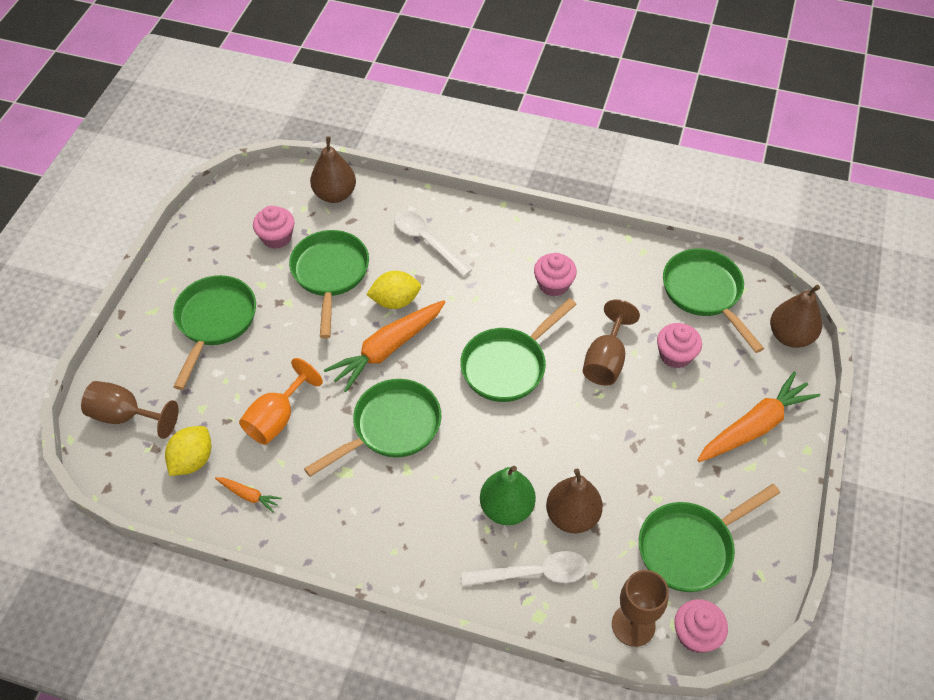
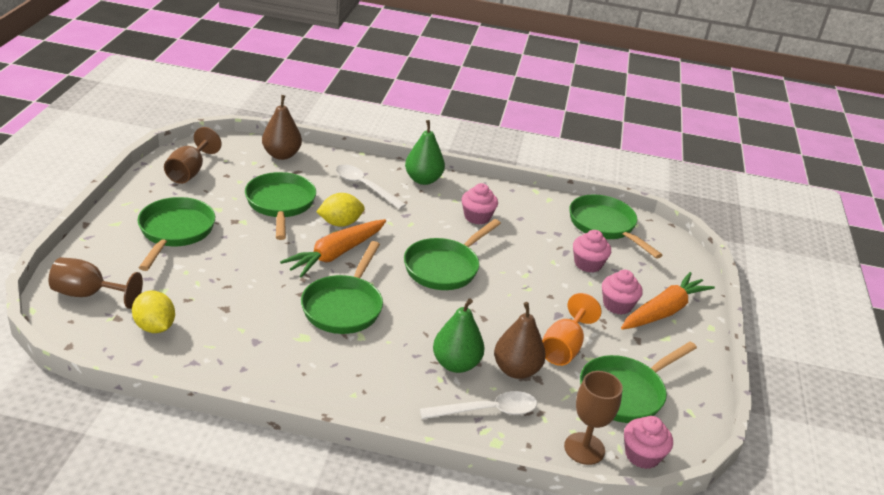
camera: 10 degrees left, 20 degrees down
yellow lemon [165,426,211,476] -> yellow lemon turned 60 degrees counterclockwise [132,291,175,333]
orange carrot [215,477,282,512] -> none
orange goblet [239,358,323,445] -> orange goblet moved to [542,293,601,366]
pink cupcake [253,205,294,249] -> pink cupcake moved to [602,270,643,315]
green pan [304,379,441,477] -> green pan turned 150 degrees clockwise [301,241,383,334]
brown goblet [583,300,640,386] -> brown goblet moved to [164,127,221,184]
brown pear [770,285,822,348] -> none
none -> green pear [405,120,445,185]

